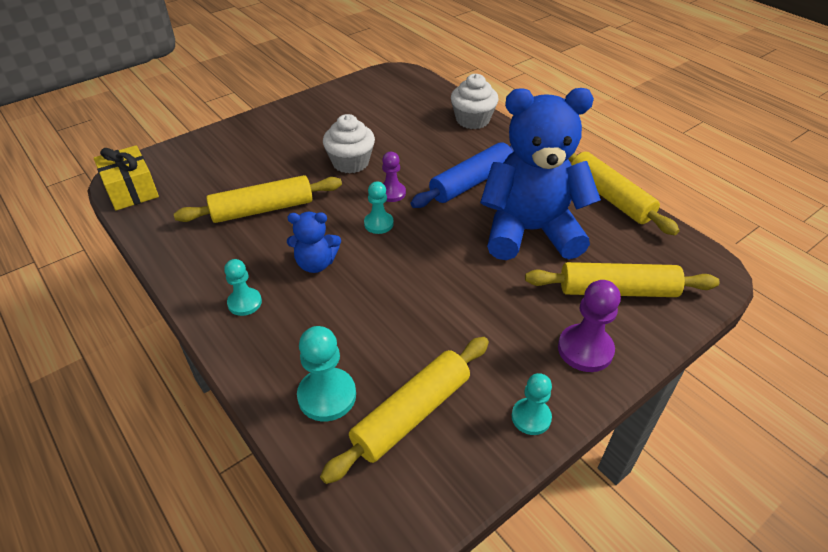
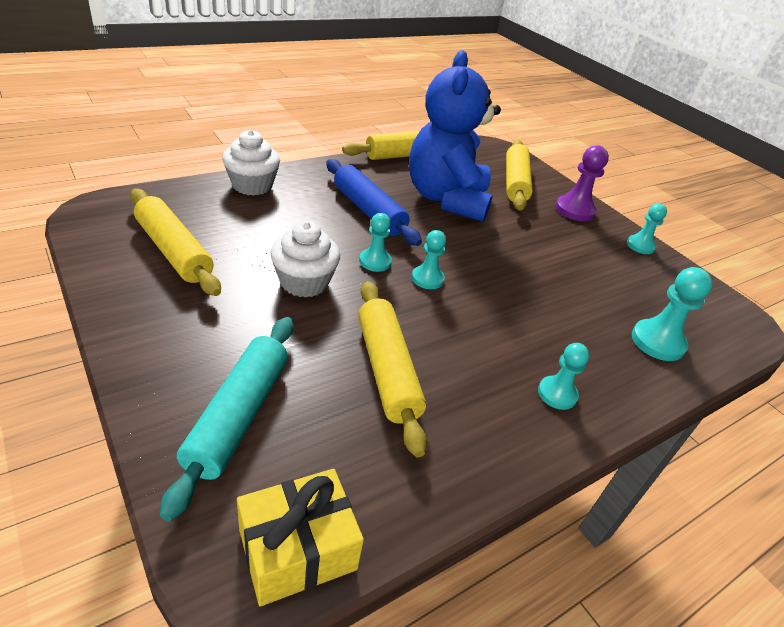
camera: 90 degrees left, 5 degrees down
blue teddy bear [287,212,341,273] -> none
yellow rolling pin [320,337,489,484] -> yellow rolling pin moved to [130,189,221,296]
purple pawn [382,152,406,202] -> turquoise pawn [359,213,392,272]
none -> turquoise rolling pin [160,317,293,521]

